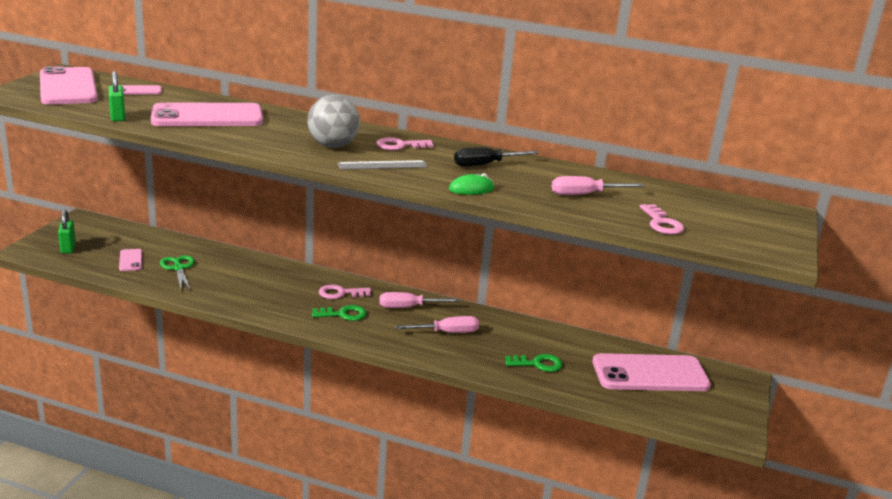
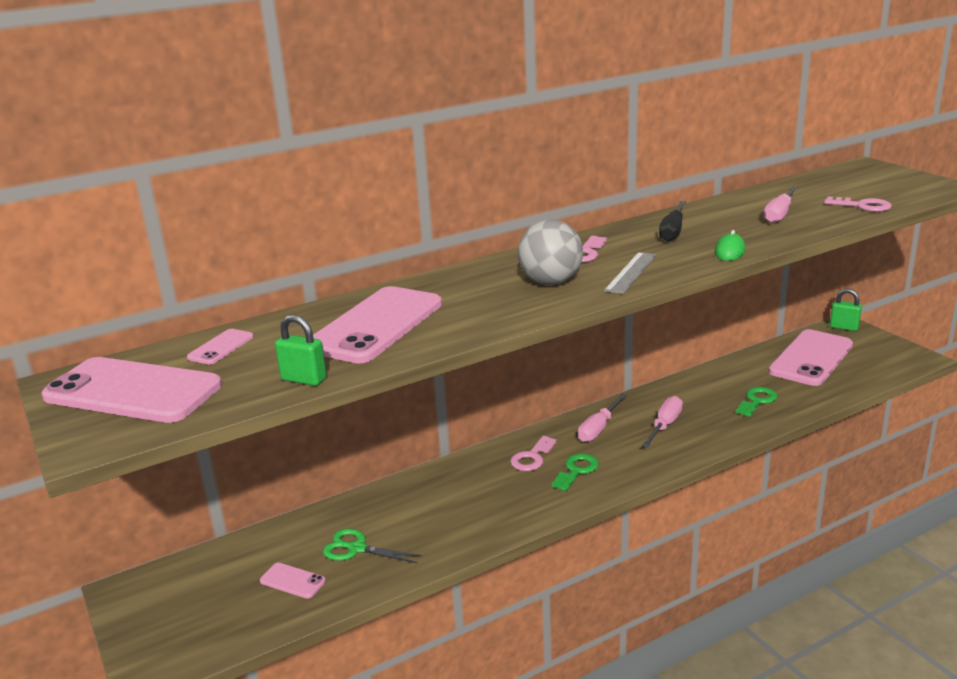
camera: 45 degrees left, 0 degrees up
green padlock [58,210,76,253] -> green padlock moved to [830,289,862,331]

